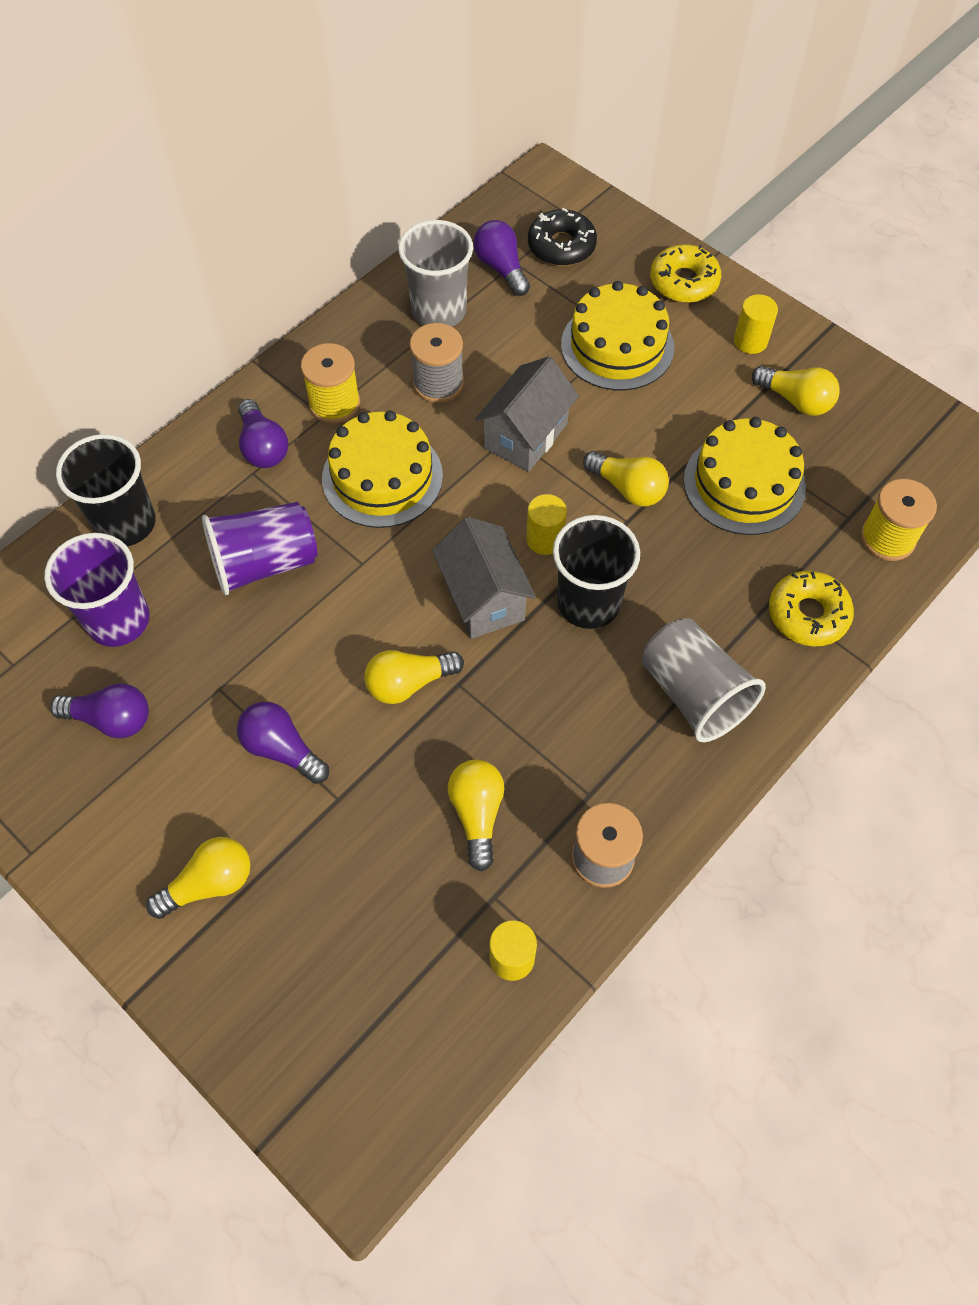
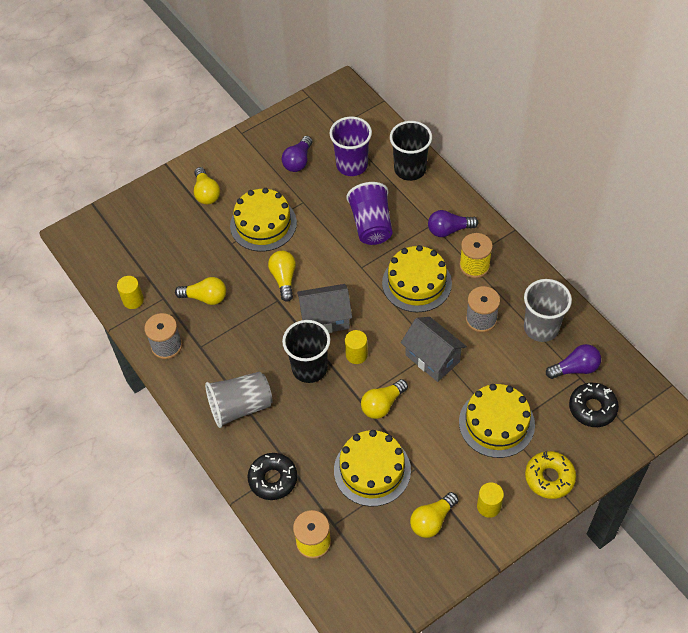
camera: 105 degrees right, 5 degrees down
purple light bulb [237,702,329,784] -> yellow cake [230,188,297,251]
yellow donut [769,570,854,647] -> black donut [248,453,297,500]

